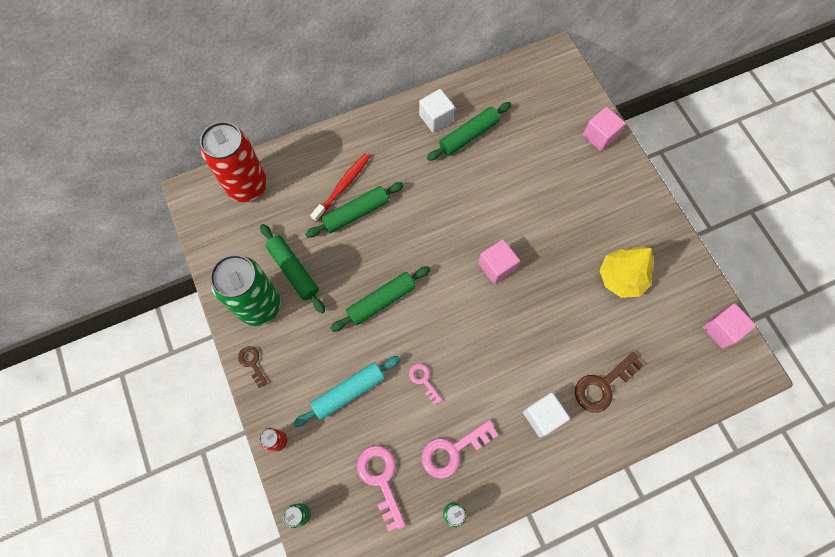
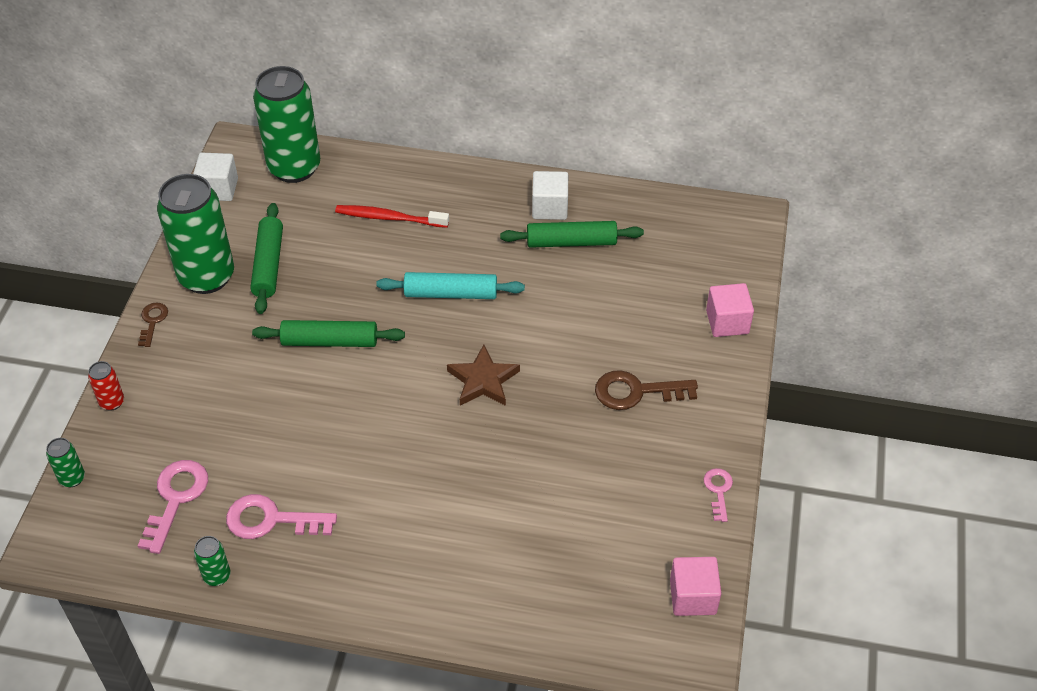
camera: 35 degrees right, 20 degrees down
red can [200,122,267,202] -> green can [253,66,320,183]
turquoise rolling pin [293,356,401,427] -> turquoise rolling pin moved to [376,272,525,299]
green rolling pin [305,182,404,238] -> none
red toothbrush [310,154,370,222] -> red toothbrush turned 150 degrees counterclockwise [335,205,449,228]
pink key [409,363,442,405] -> pink key moved to [703,468,733,522]
pink cube [478,239,520,284] -> brown star [447,345,520,406]
white cube [523,392,570,437] -> white cube moved to [193,152,238,201]
brown key [575,352,644,412] -> brown key moved to [595,370,698,410]
yellow tree [599,247,653,298] -> none

